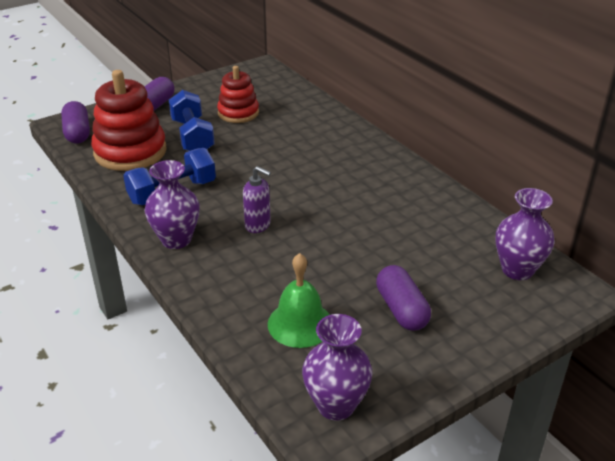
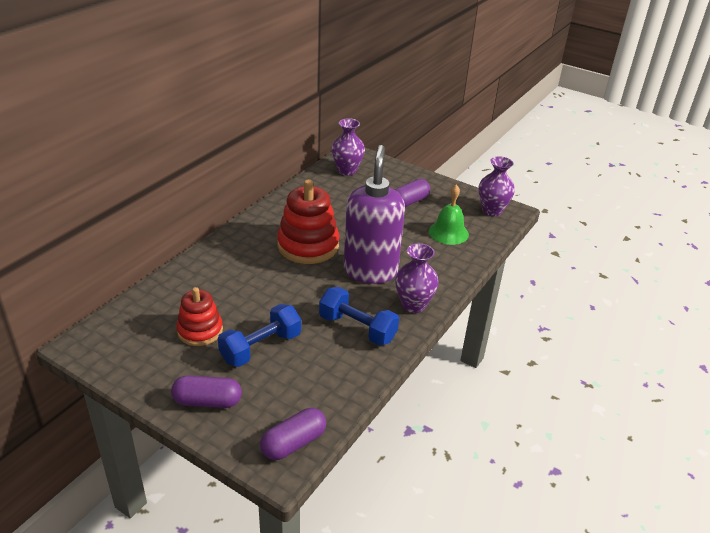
camera: 115 degrees left, 0 degrees up
red stacking toy [91,70,167,171] -> red stacking toy moved to [277,179,339,264]
purple soap dispenser [243,166,271,233] -> purple soap dispenser [344,145,405,284], size x2.35

